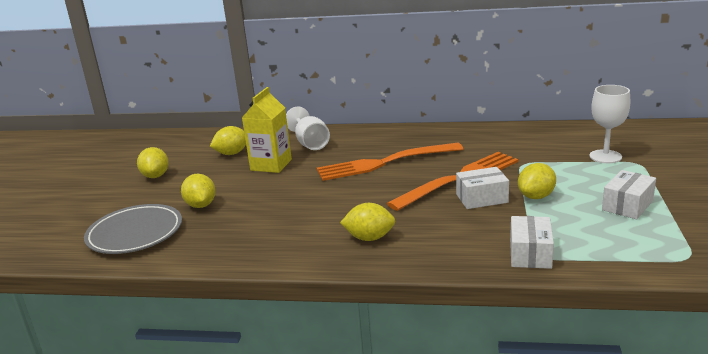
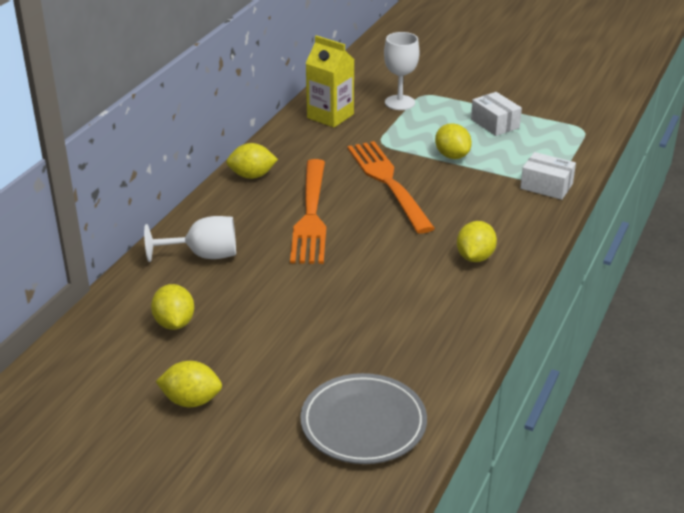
camera: 75 degrees left, 10 degrees up
yellow lemon [181,174,216,208] -> yellow lemon moved to [226,143,278,179]
yellow carton [242,87,292,173] -> yellow carton moved to [306,35,354,127]
white box [456,167,509,209] -> none

